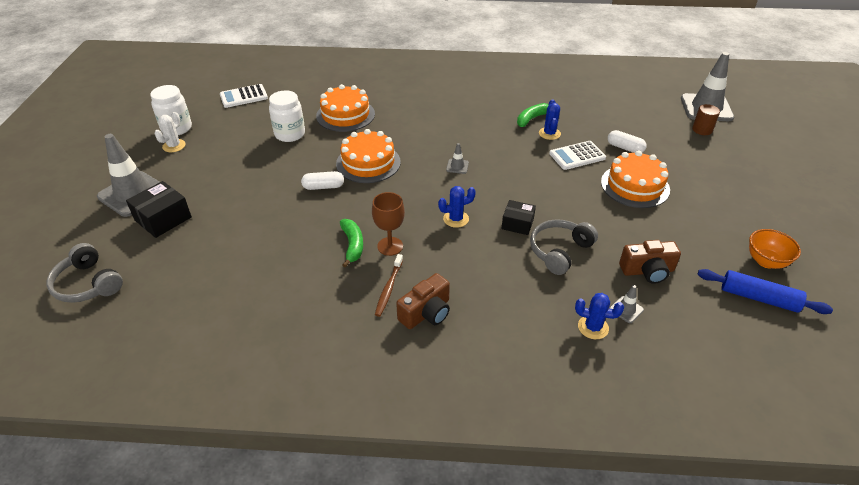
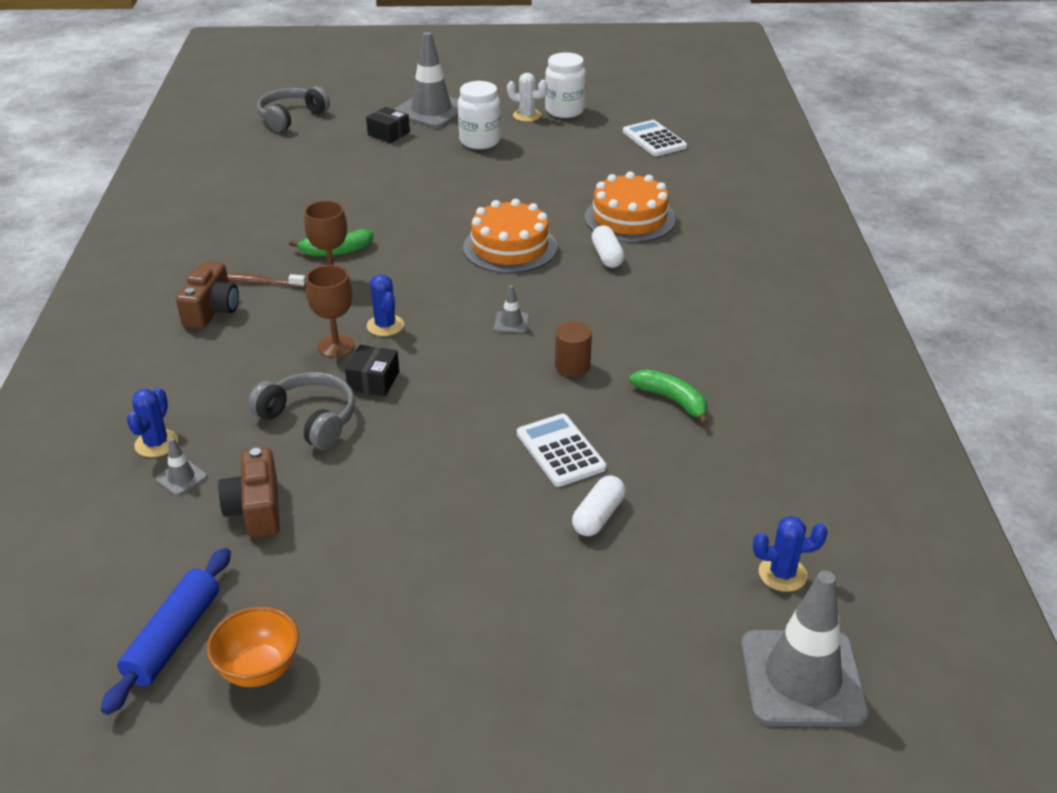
camera: 85 degrees right, 5 degrees down
black box [126,181,192,238] -> black box [366,107,410,143], size x0.66
white jar [269,91,305,142] -> white jar moved to [458,81,501,149]
white capsule [301,171,344,190] -> white capsule moved to [592,225,624,268]
brown camera [396,273,450,329] -> brown camera turned 120 degrees counterclockwise [176,261,239,329]
blue cactus [539,99,561,140] -> blue cactus moved to [753,516,828,592]
orange cake [601,151,670,208] -> none
brown cylinder [692,104,720,135] -> brown cylinder moved to [555,322,592,377]
none -> brown goblet [306,265,355,358]

